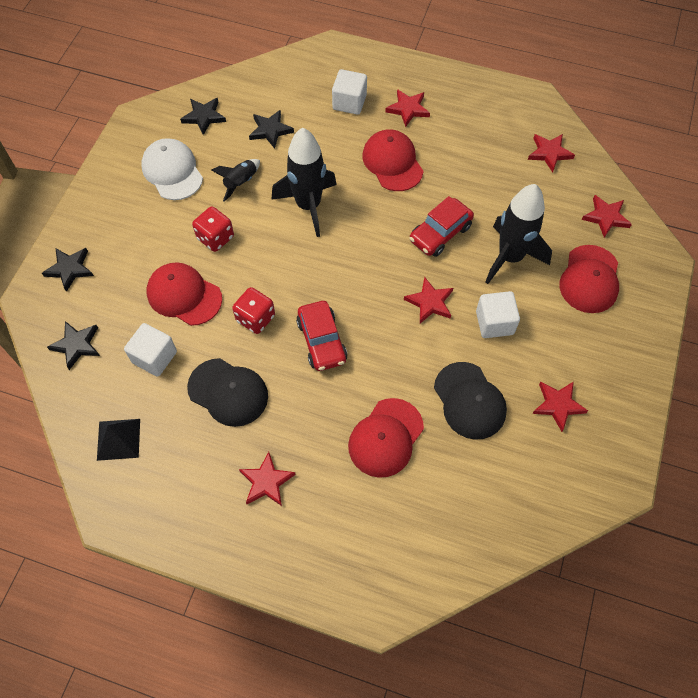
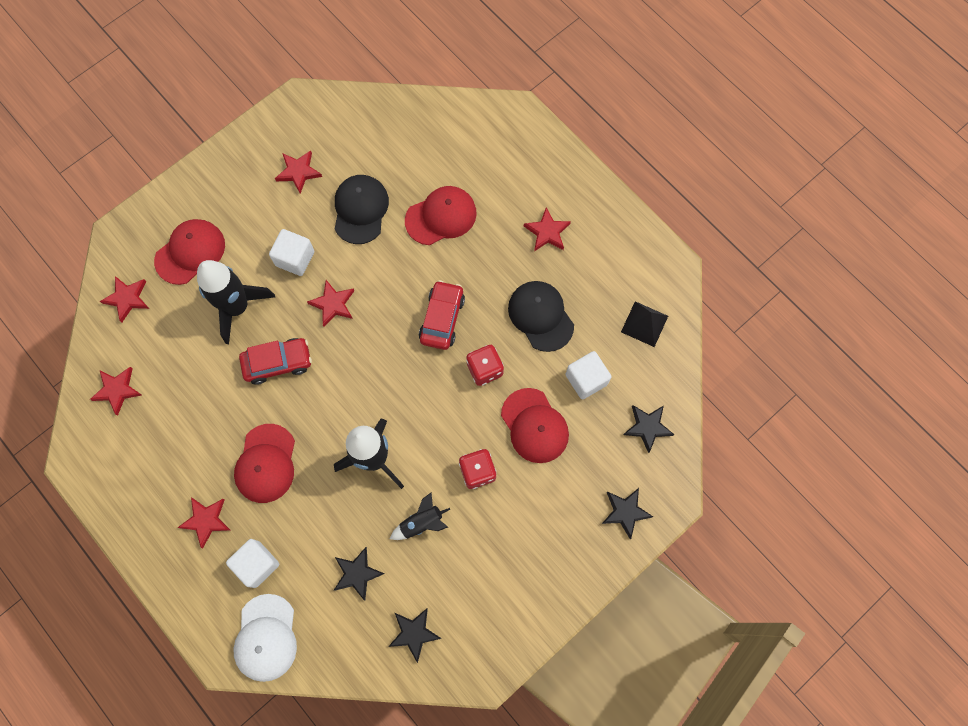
camera: 150 degrees left, 10 degrees up
white cap [141,138,203,200] -> white cap moved to [233,594,297,682]

